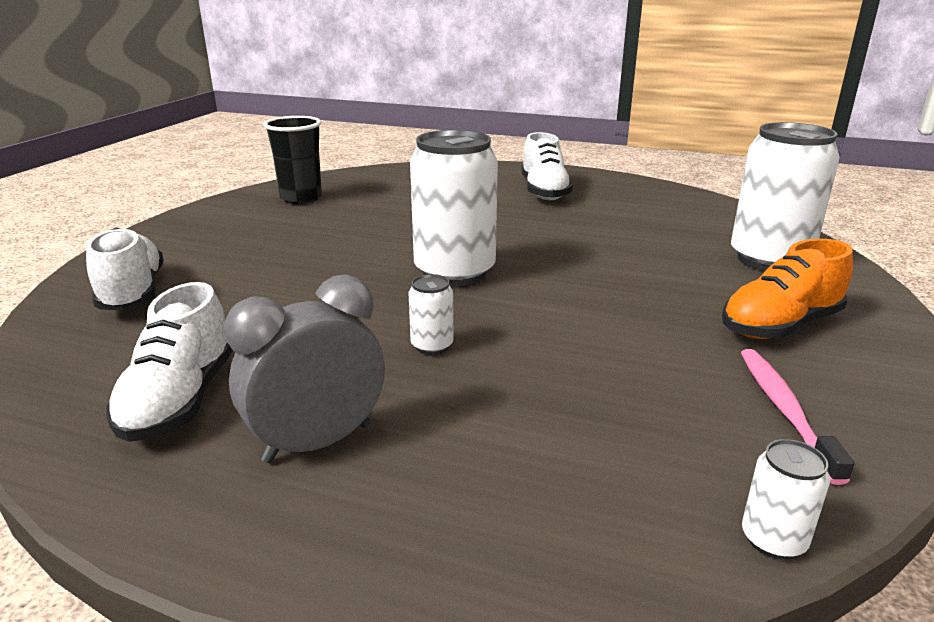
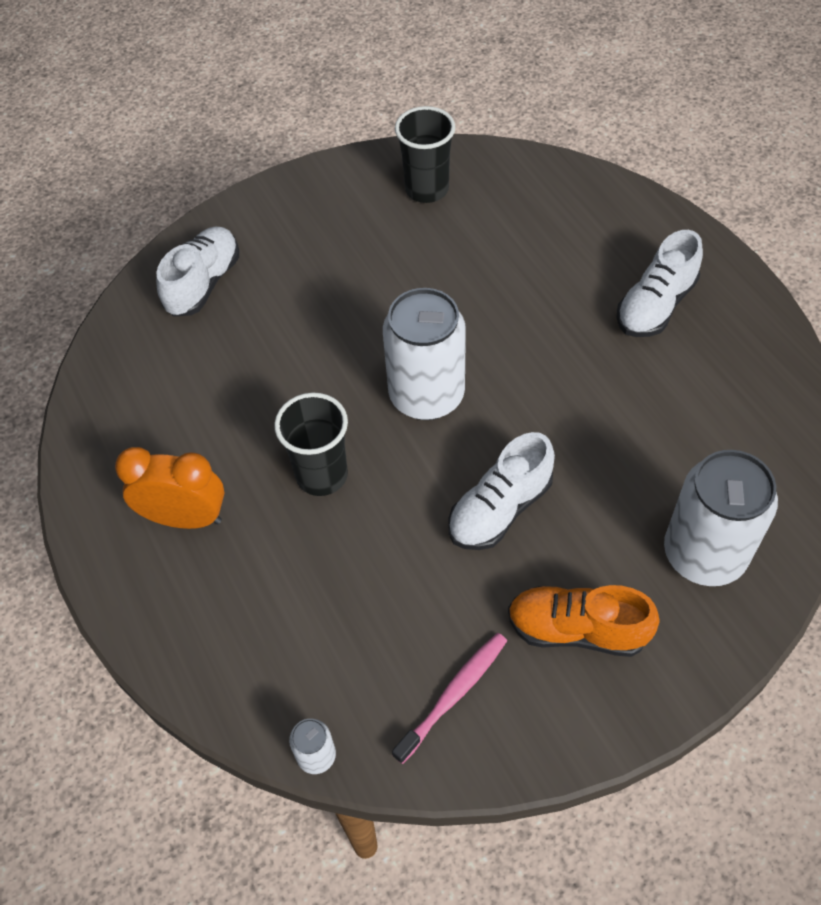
camera: 45 degrees right, 30 degrees up
white shoe [106,282,233,442] -> white shoe moved to [448,432,555,550]
grey clock [224,274,385,463] -> orange clock [115,447,224,529]
white can [409,274,454,355] -> black cup [274,393,348,496]

